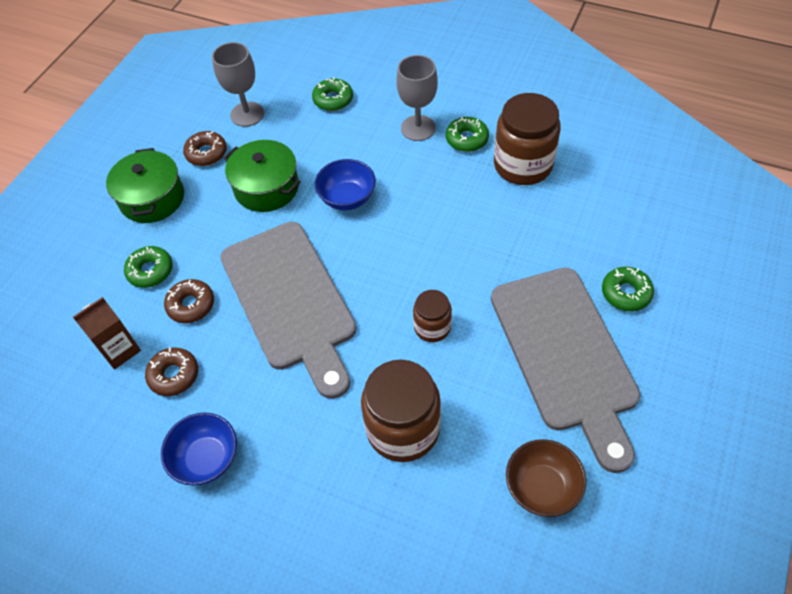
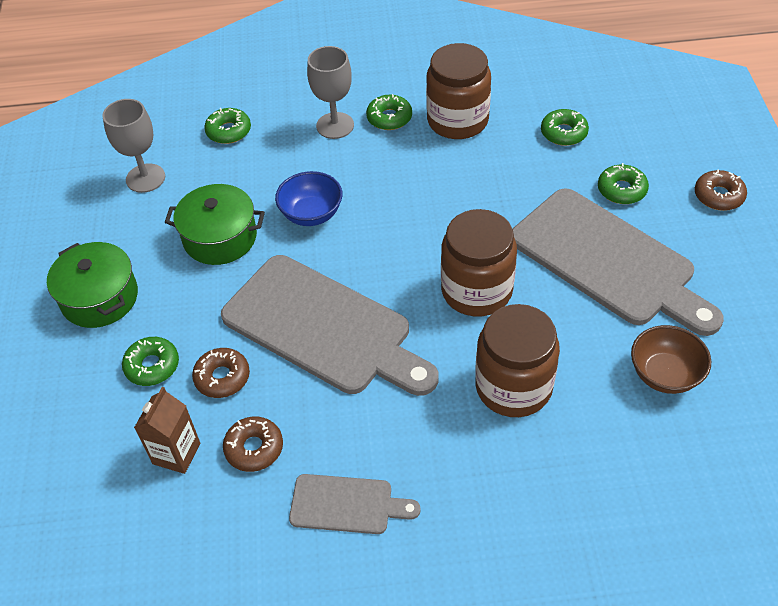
camera: 30 degrees left, 5 degrees down
blue bowl [161,413,237,485] -> grey cutting board [289,474,421,534]
brown donut [183,131,227,166] -> brown donut moved to [695,169,747,211]
brown jar [413,290,452,342] -> brown jar [441,209,517,316], size x1.83
none -> green donut [541,109,589,146]

